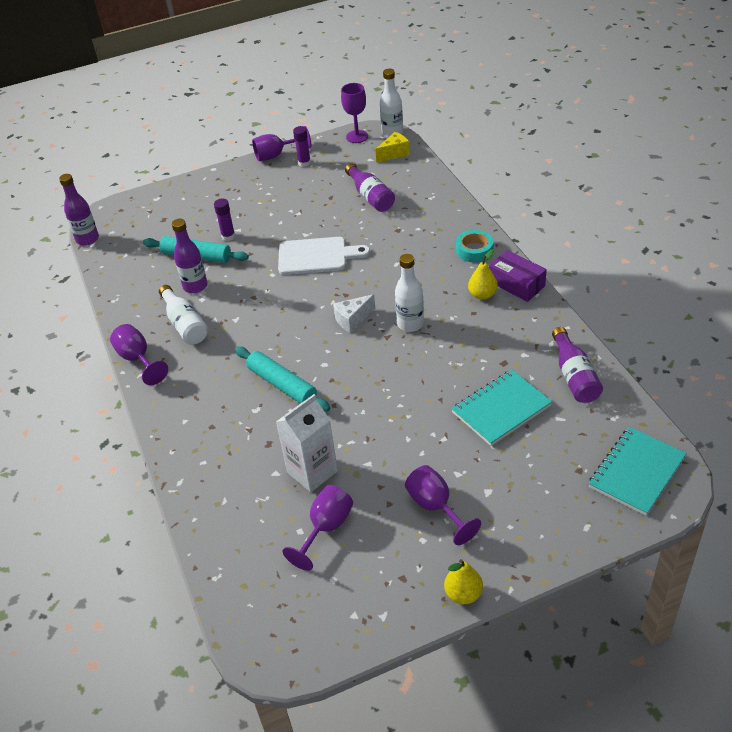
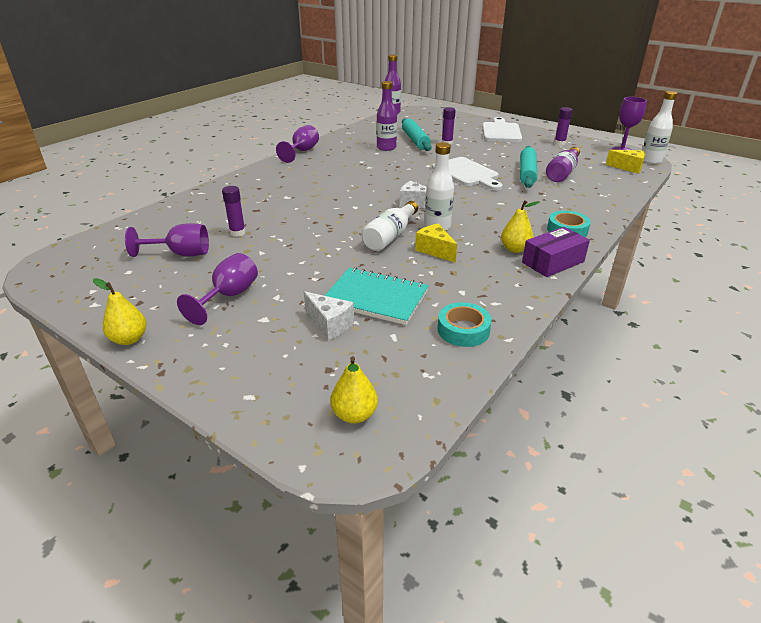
camera: 55 degrees right, 10 degrees down
white bottle [159,285,208,345] -> white bottle moved to [361,201,418,251]
turquoise rolling pin [235,346,330,412] -> turquoise rolling pin moved to [520,146,538,188]
purple goblet [252,126,311,161] -> none
white carton [276,394,338,492] -> purple glue stick [222,186,246,237]
purple box [489,250,547,302] -> purple box turned 45 degrees clockwise [522,227,590,277]
purple bottle [552,327,603,403] -> turquoise tape [438,302,492,347]
turquoise notebook [588,427,687,516] -> yellow pear [330,356,378,423]
none -> white cheese [304,291,354,340]
none -> yellow cheese [415,223,457,263]
none -> white cutting board [482,117,522,142]

